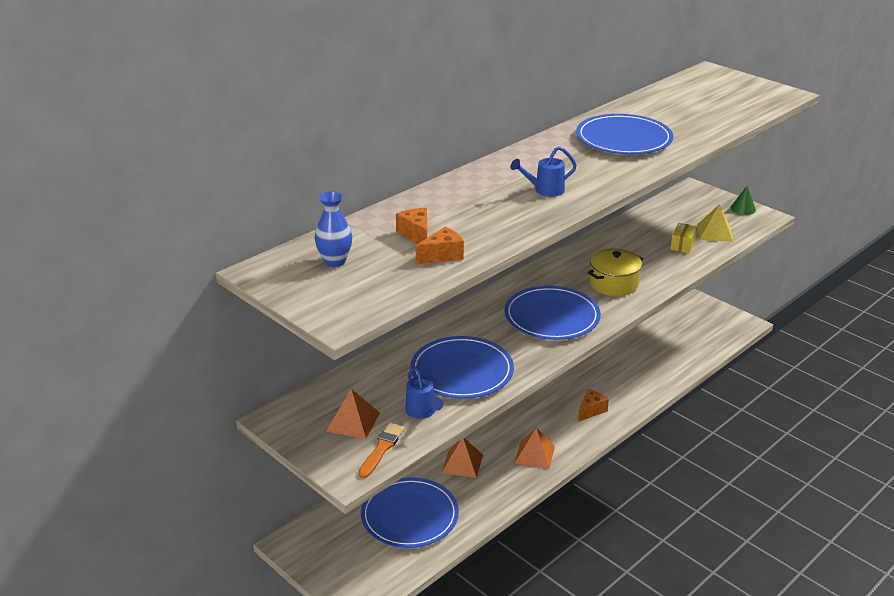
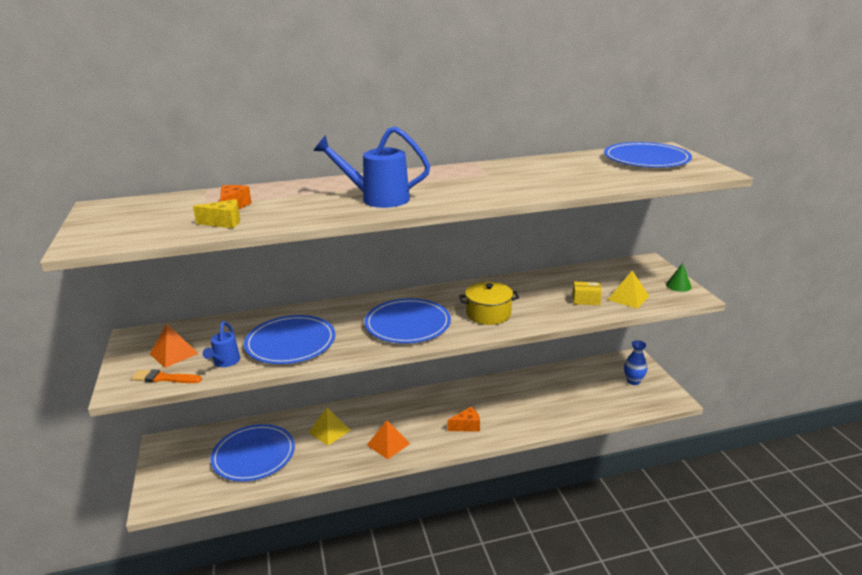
camera: 30 degrees right, 5 degrees down
blue vase [315,191,352,267] -> blue vase moved to [624,340,647,385]
orange brush [359,423,405,478] -> orange brush turned 135 degrees counterclockwise [131,369,202,383]
orange cheese [416,227,464,264] -> yellow cheese [193,199,240,228]
orange pyramid [442,438,483,478] -> yellow pyramid [308,408,351,446]
blue watering can [510,146,577,197] -> blue watering can [313,126,430,208], size x1.73
blue plate [576,114,673,154] -> blue plate moved to [604,142,692,167]
yellow box [670,223,697,253] -> yellow box turned 45 degrees clockwise [573,282,602,305]

